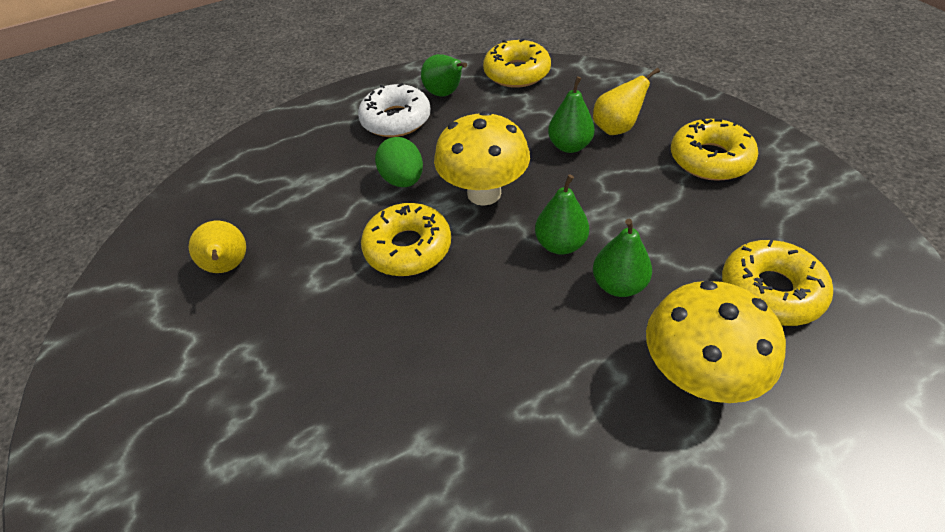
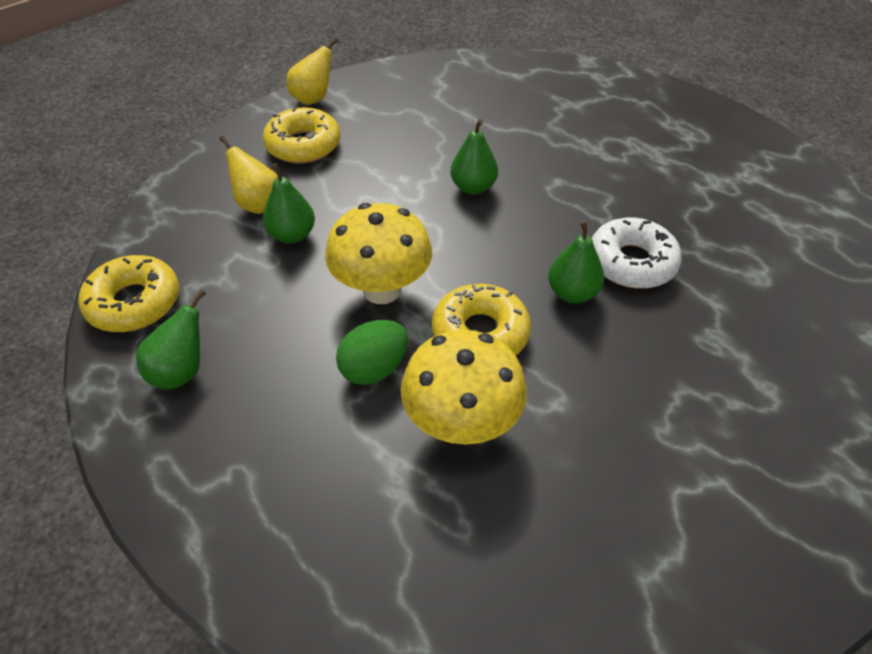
camera: 110 degrees left, 0 degrees up
yellow pear [189,221,246,273] -> yellow pear moved to [287,38,338,105]
white donut [358,83,431,137] -> white donut moved to [591,217,682,289]
green pear [535,174,589,255] -> green pear moved to [548,221,604,303]
yellow mushroom [646,281,786,403] -> yellow mushroom moved to [401,330,527,445]
yellow donut [722,239,833,326] -> none

